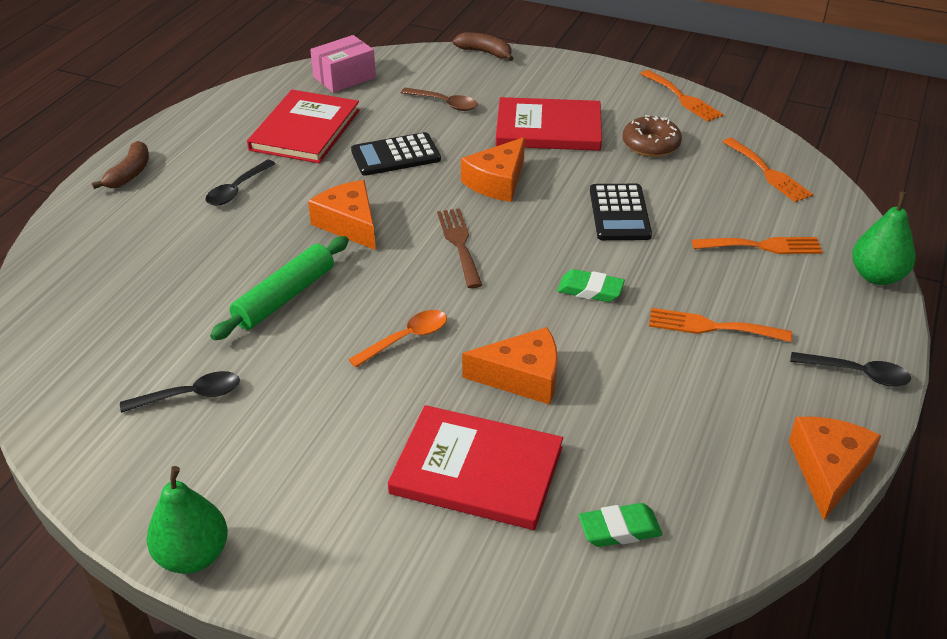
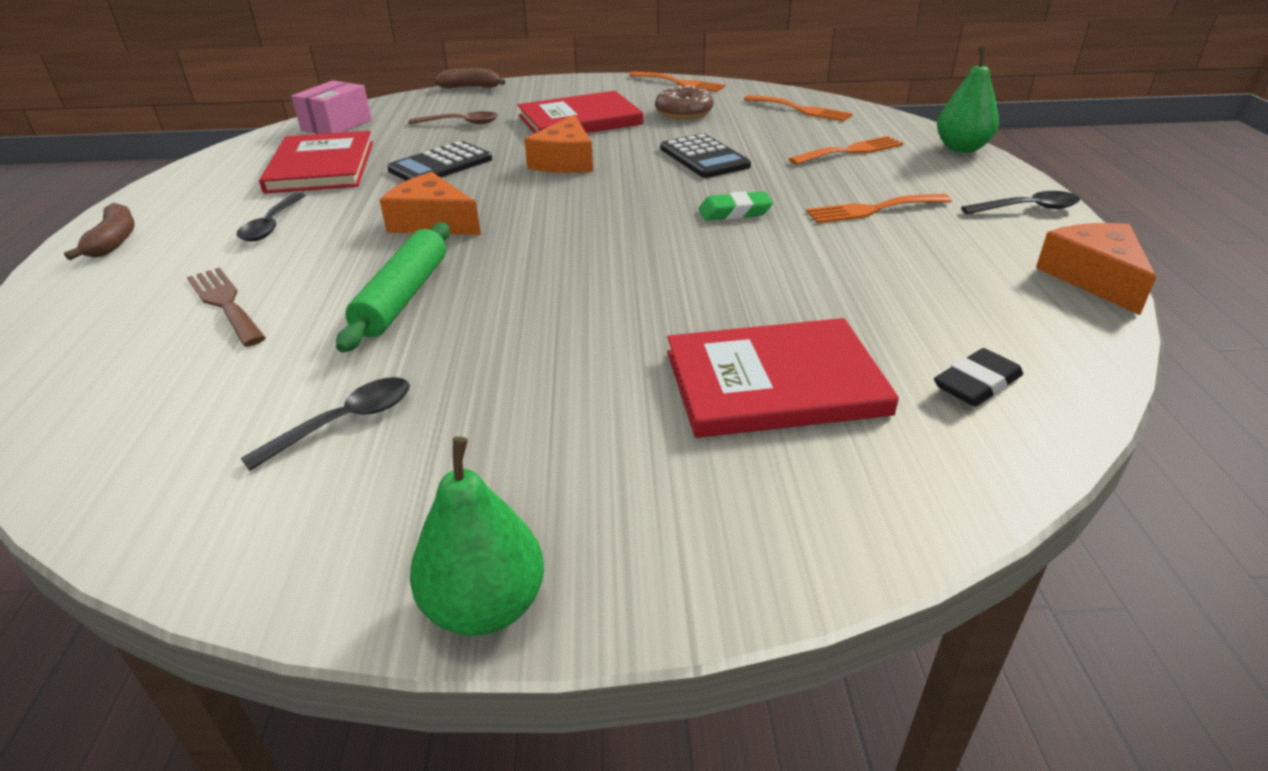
camera: 25 degrees left, 5 degrees down
orange spoon [348,310,447,368] -> none
brown fork [437,208,482,288] -> brown fork moved to [187,267,266,347]
orange cheese [462,327,558,405] -> none
green eraser [579,503,662,547] -> black eraser [934,348,1023,406]

